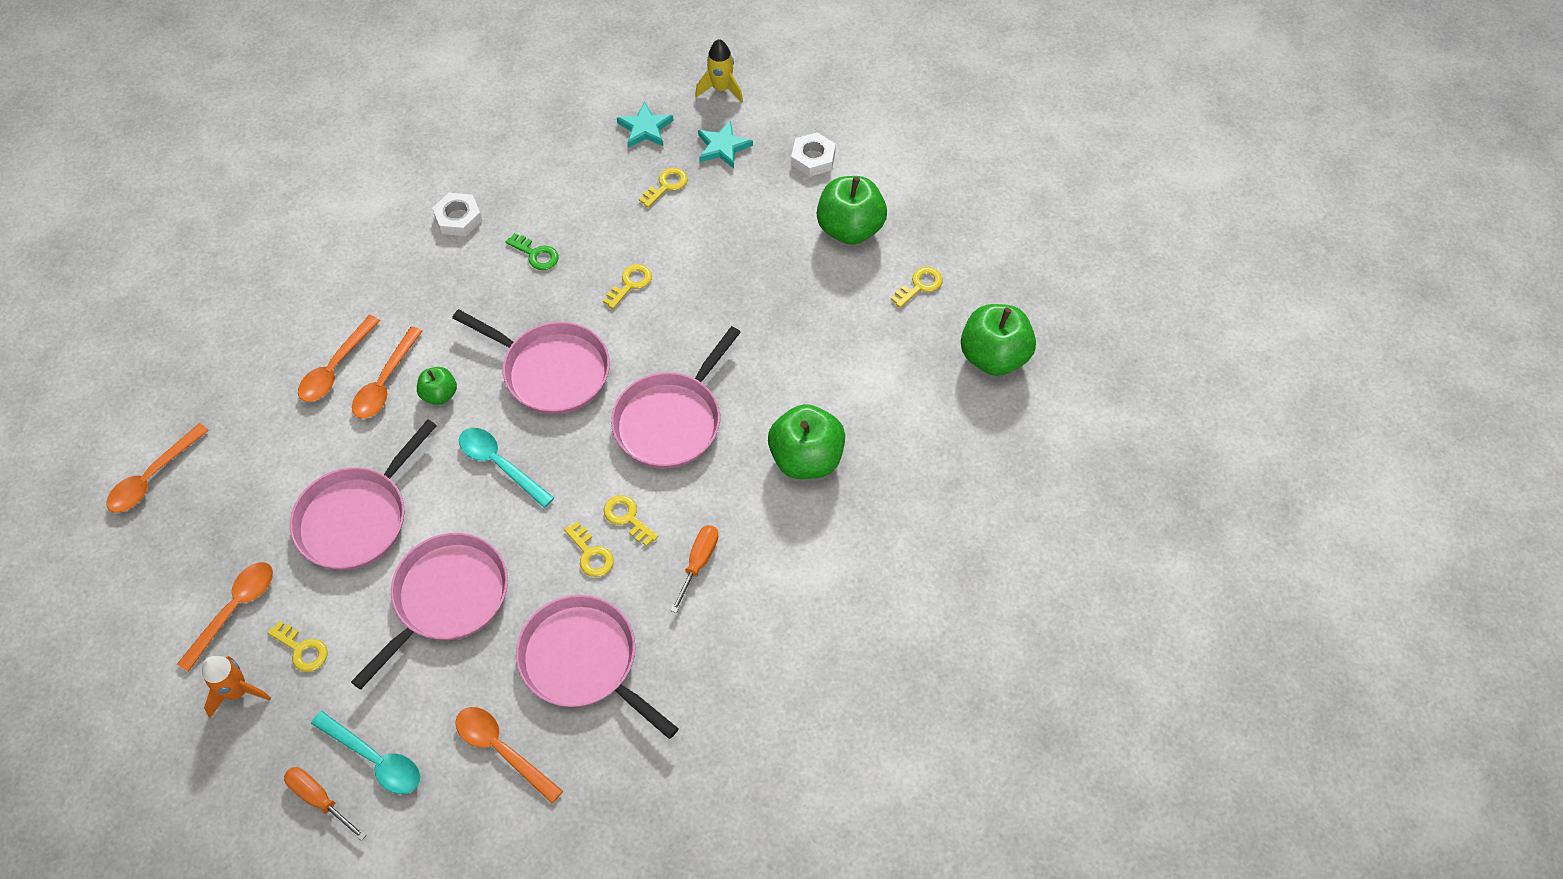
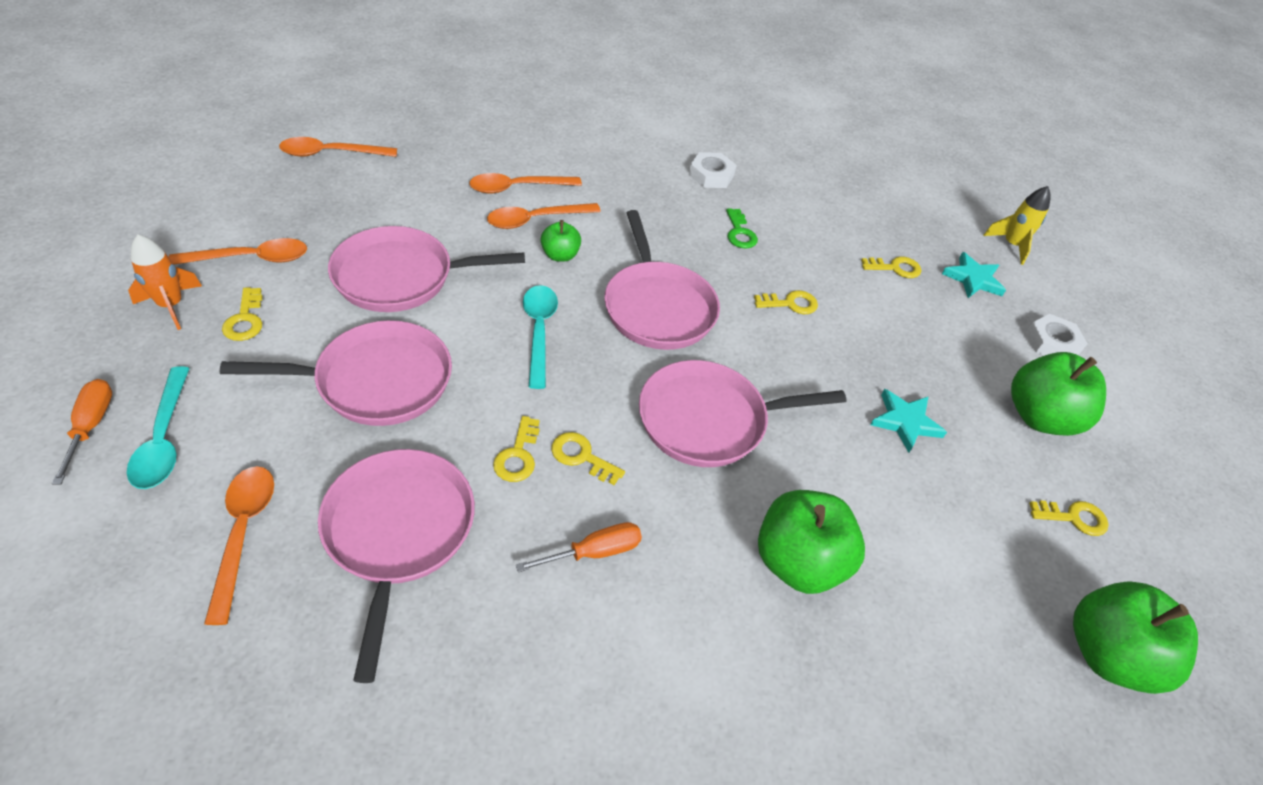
camera: 40 degrees right, 10 degrees down
yellow key [604,495,658,546] -> yellow key turned 60 degrees counterclockwise [551,432,625,485]
turquoise star [617,102,674,148] -> turquoise star moved to [870,389,947,453]

